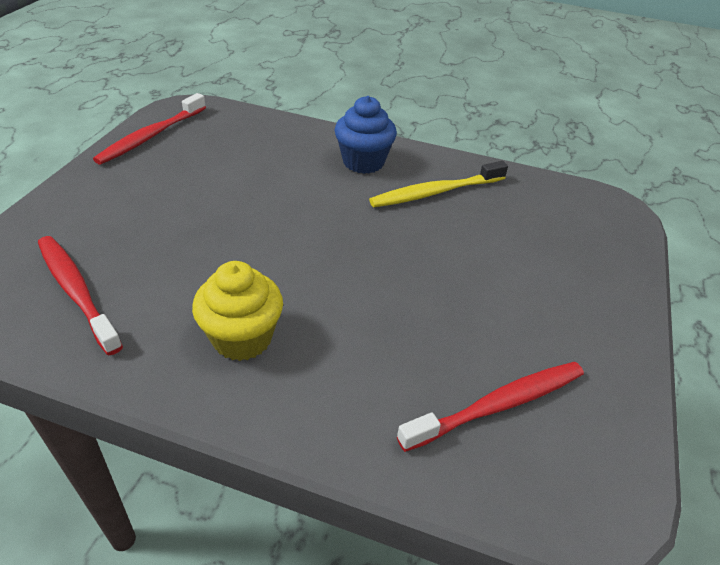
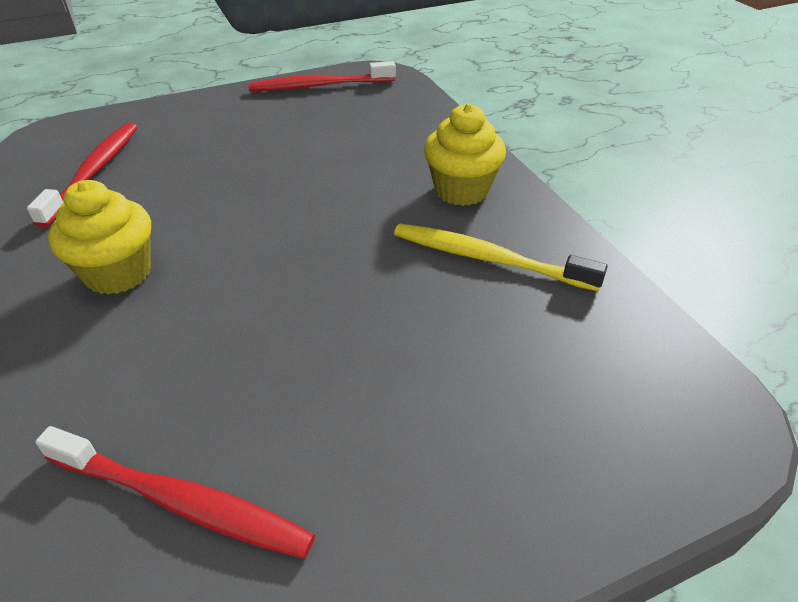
camera: 50 degrees right, 0 degrees up
blue cupcake [334,96,397,174] -> yellow cupcake [424,103,506,206]

